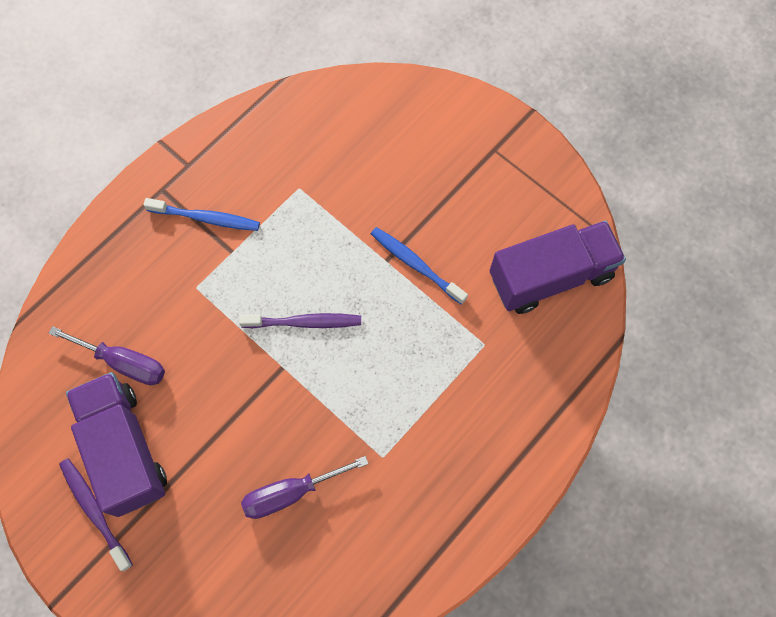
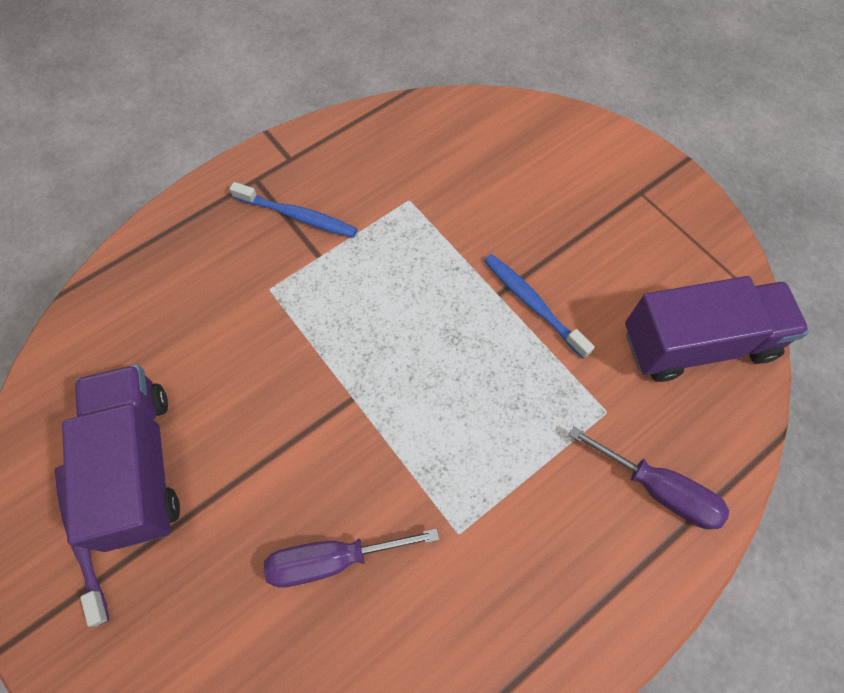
camera: 10 degrees right, 5 degrees down
purple screwdriver [49,326,165,385] -> purple screwdriver moved to [568,426,729,529]
purple toothbrush [239,313,361,328] -> none

